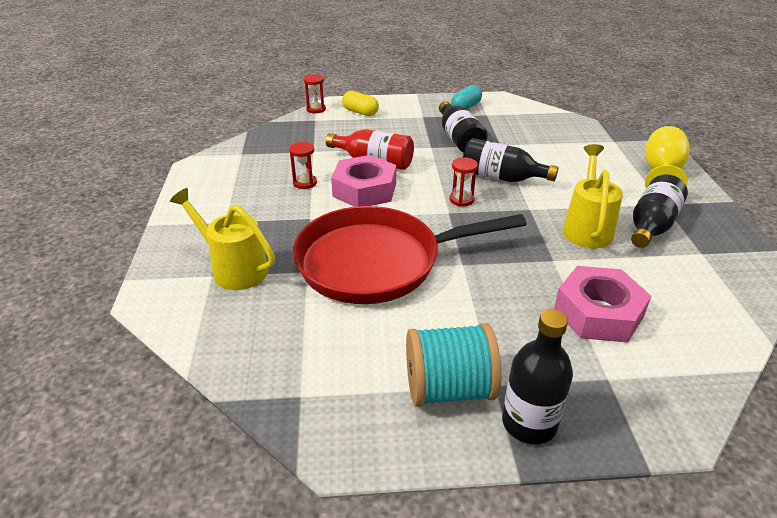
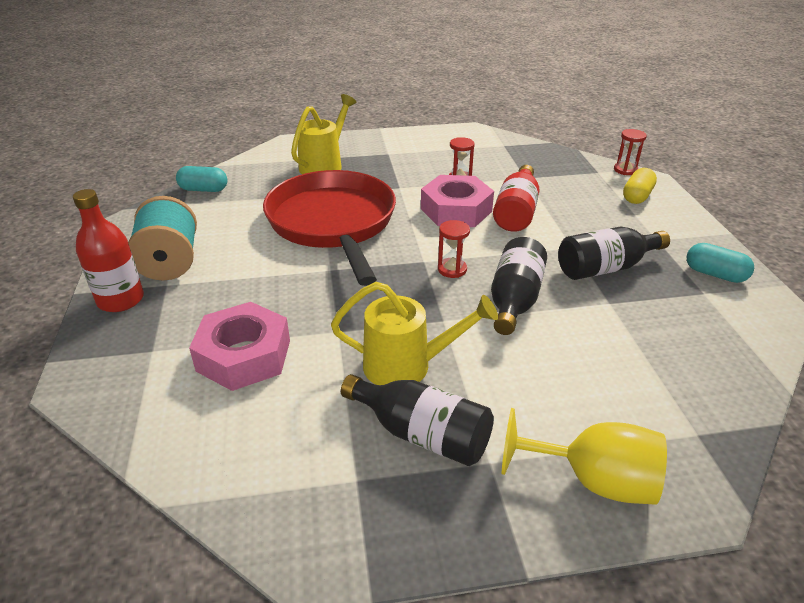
camera: 85 degrees right, 0 degrees up
black bottle [502,309,573,444] -> red bottle [73,189,144,312]
none -> turquoise capsule [176,166,227,192]

